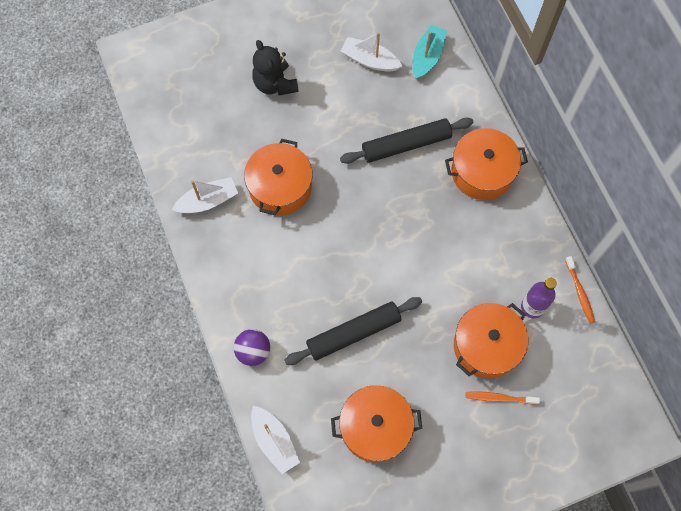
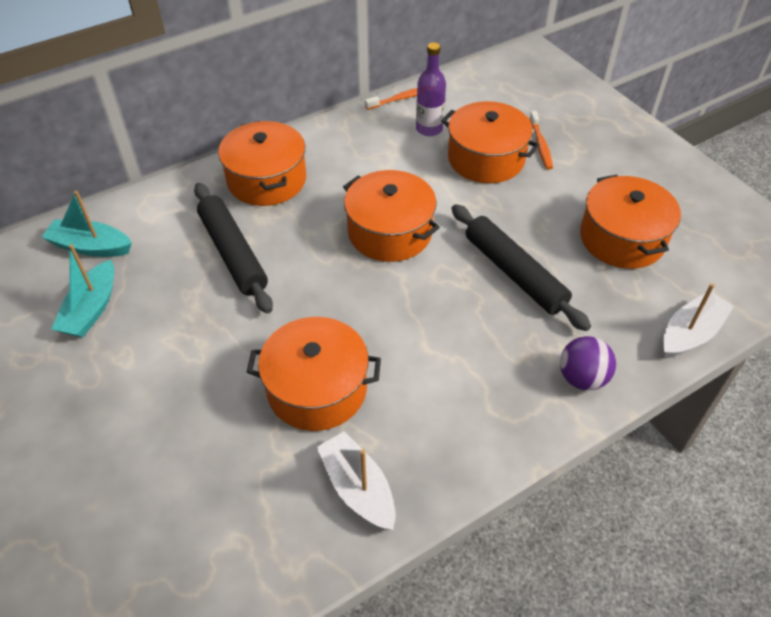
camera: 100 degrees left, 20 degrees down
black teddy bear [252,40,299,96] -> none
white boat [341,32,402,72] -> turquoise boat [51,244,114,338]
none -> orange pot [343,170,440,262]

